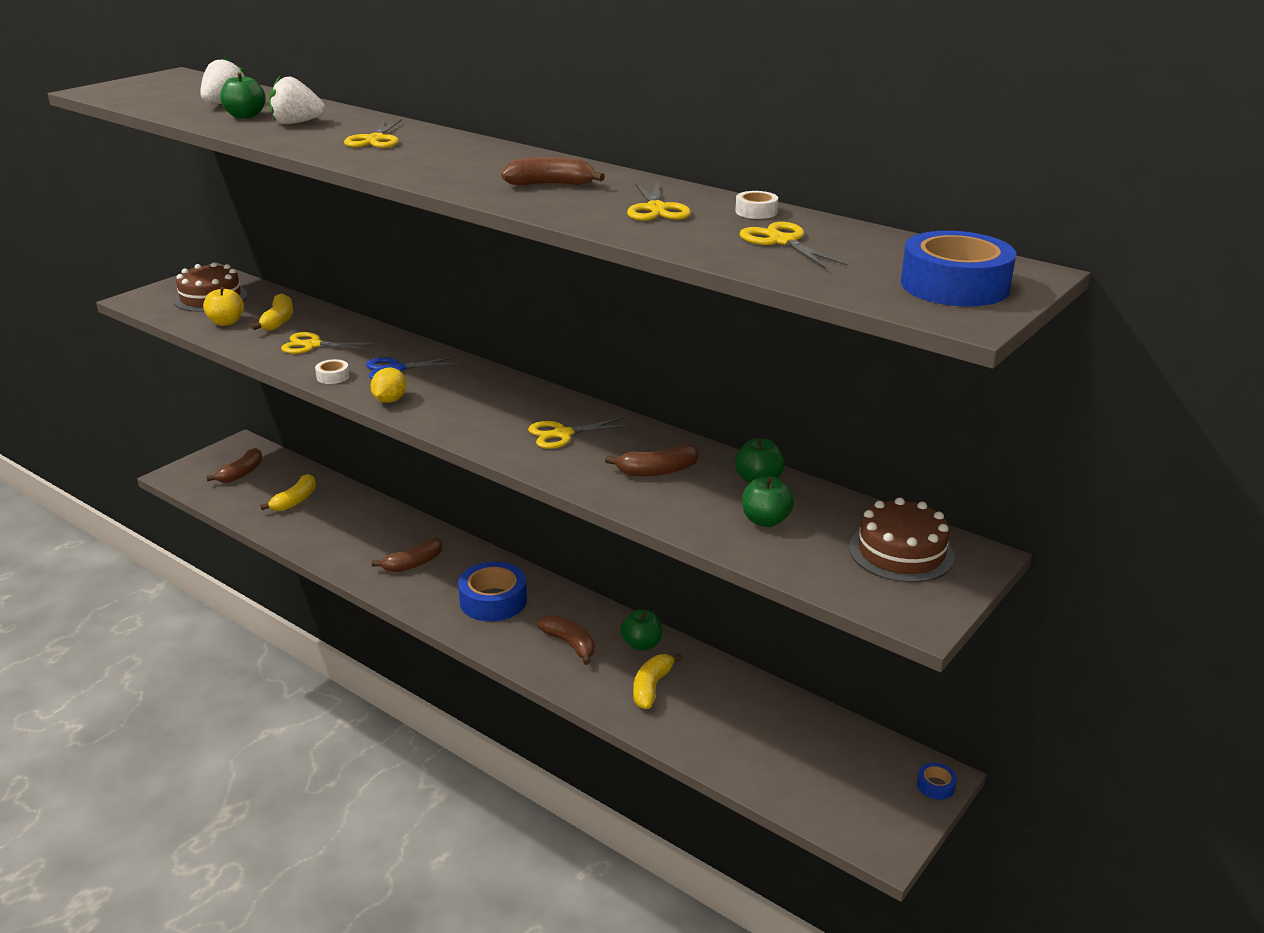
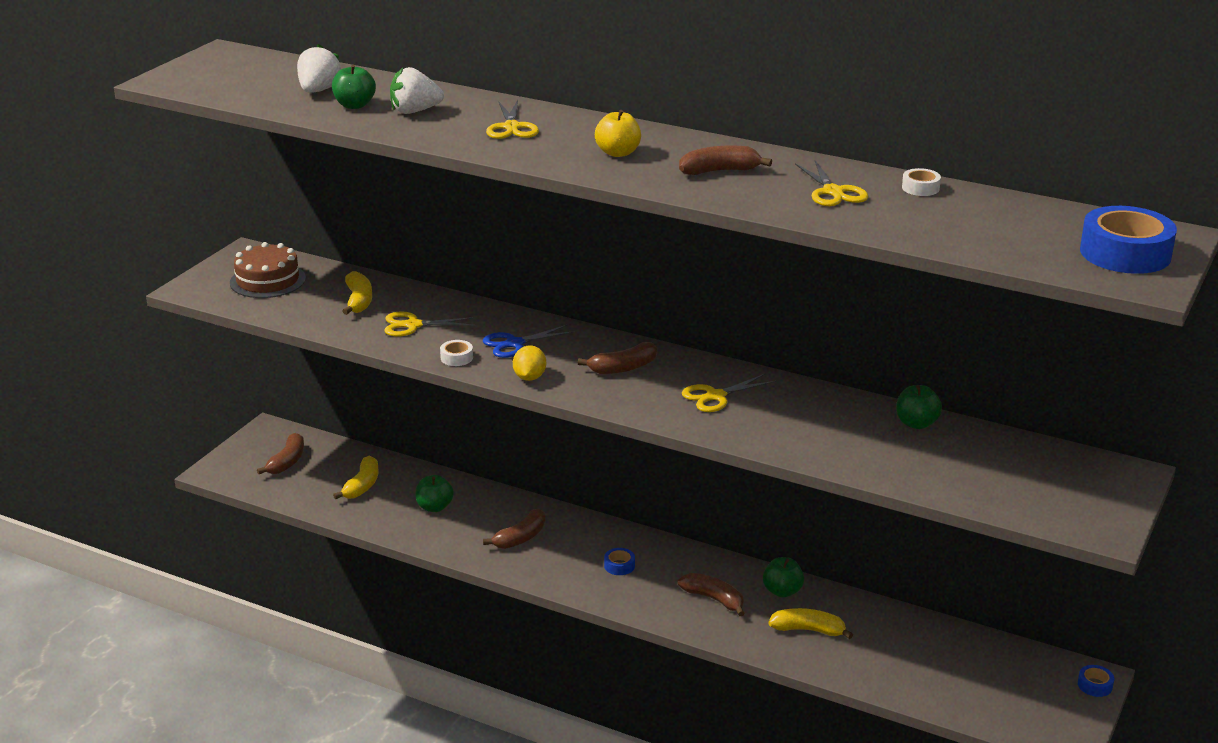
camera: 10 degrees left, 0 degrees up
yellow apple [203,287,244,326] -> yellow apple moved to [595,110,641,157]
blue tape [458,562,527,621] -> blue tape [604,548,635,575], size x0.46
brown banana [605,444,699,477] -> brown banana moved to [578,342,657,374]
yellow banana [633,653,683,709] -> yellow banana turned 90 degrees clockwise [769,608,853,639]
yellow scissors [740,222,848,269] -> none
green apple [742,477,794,527] -> green apple moved to [415,475,454,512]
brown cake [849,497,954,583] -> none

